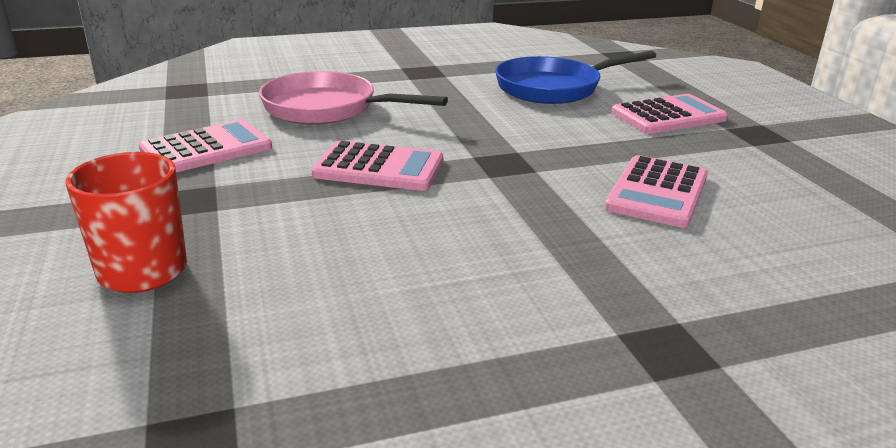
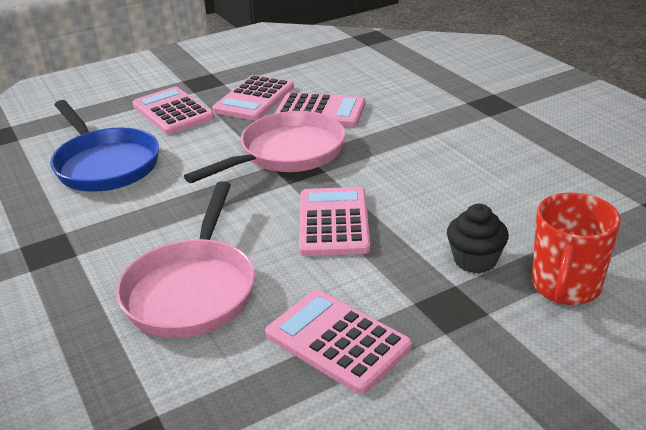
camera: 100 degrees left, 5 degrees up
none -> pink pan [184,111,345,183]
none -> pink calculator [212,75,294,121]
none -> black cupcake [447,204,509,274]

